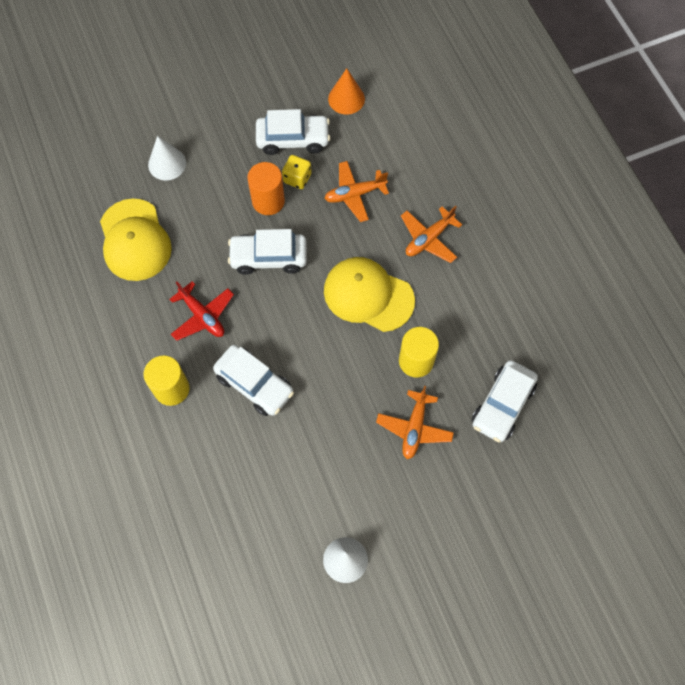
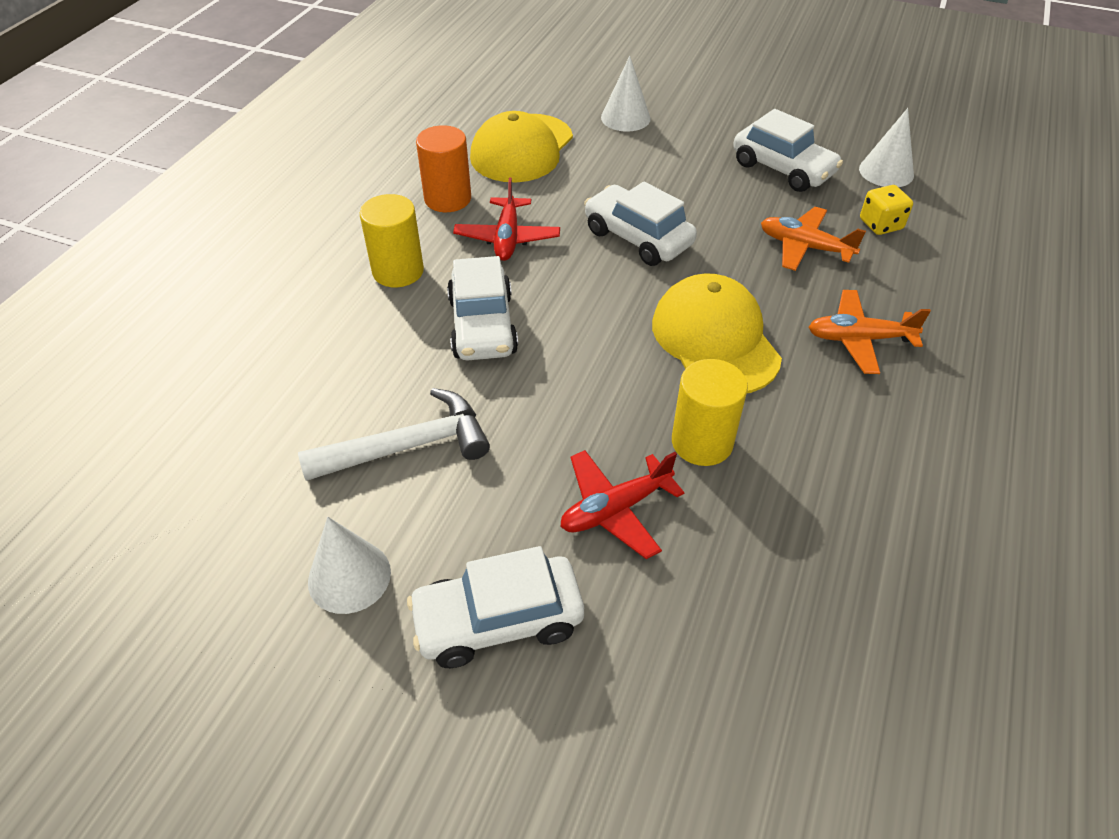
camera: 45 degrees right, 20 degrees down
orange cylinder [247,162,285,215] -> orange cylinder moved to [416,125,471,212]
yellow dice [282,155,312,189] -> yellow dice moved to [860,185,913,235]
orange cone [328,68,365,115] -> white cone [859,108,914,187]
orange plane [376,386,454,459] -> red plane [561,450,685,559]
white car [472,360,538,442] -> white car moved to [407,546,584,668]
none -> white hammer [298,388,490,481]

